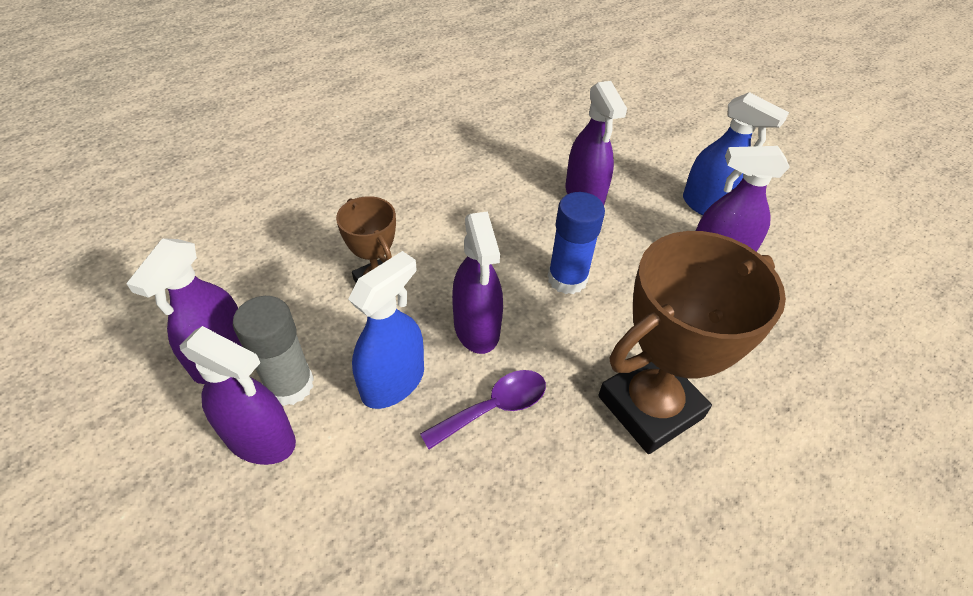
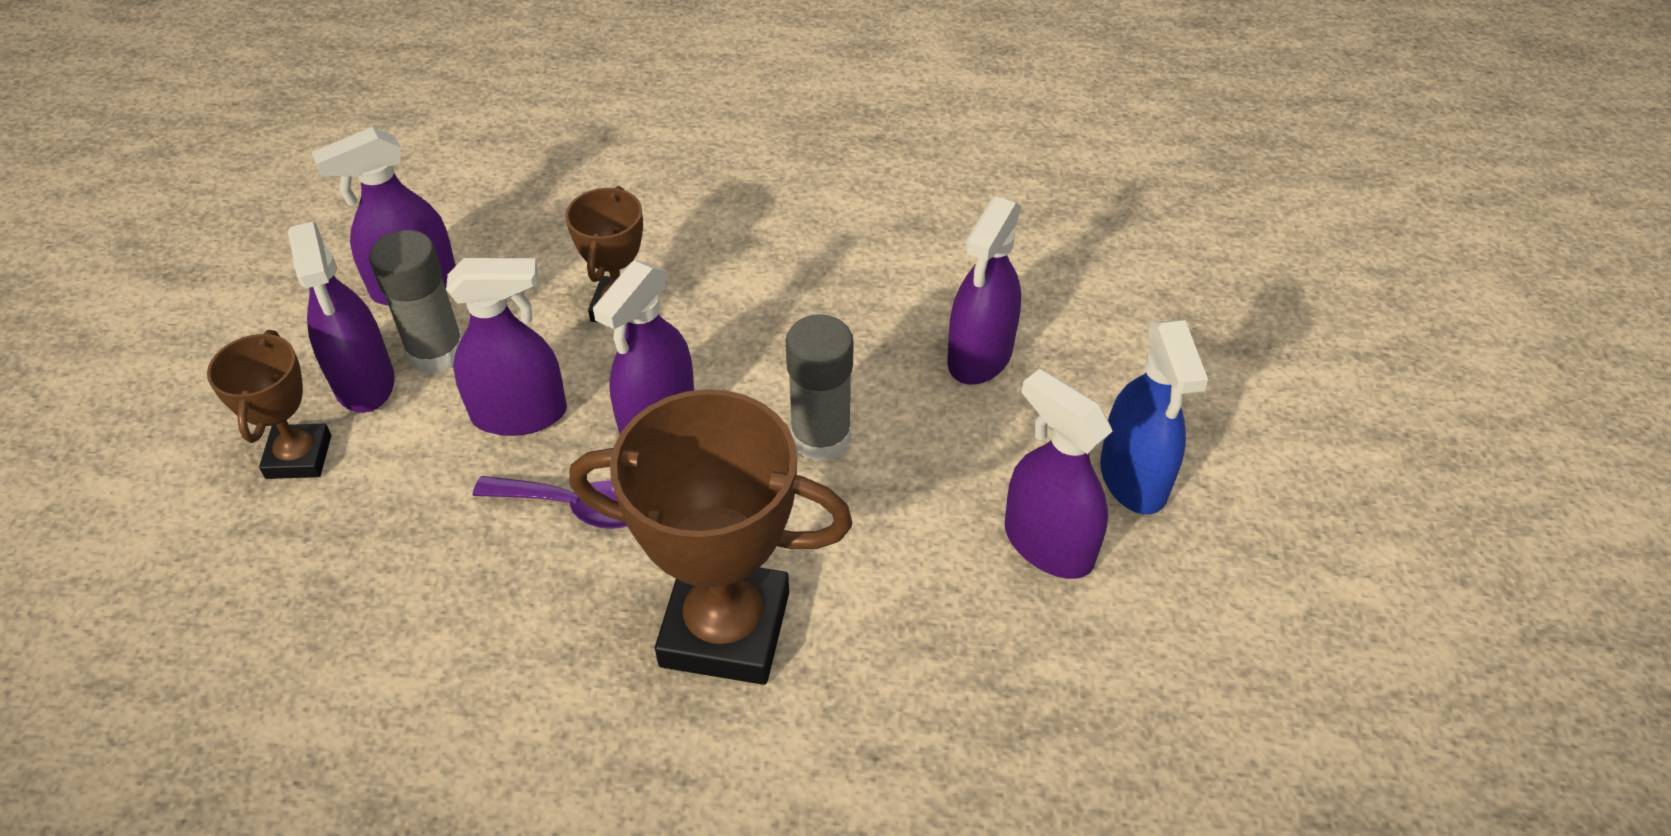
camera: 45 degrees right, 0 degrees up
blue spray bottle [348,251,424,409] -> purple spray bottle [446,258,567,436]
blue glue stick [548,192,605,294] -> grey glue stick [786,314,854,461]
none -> brown trophy [207,330,331,479]

